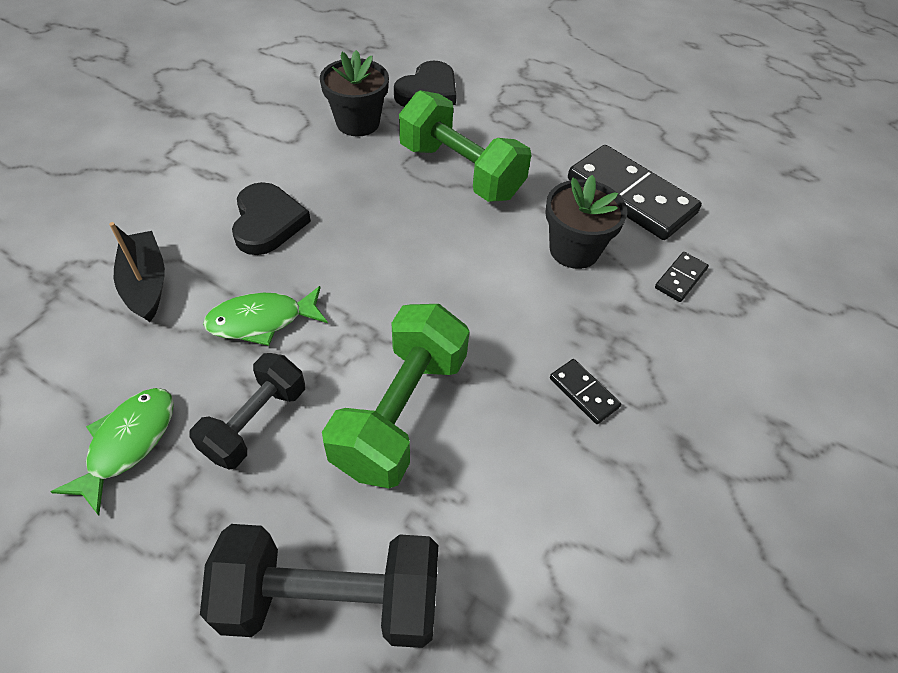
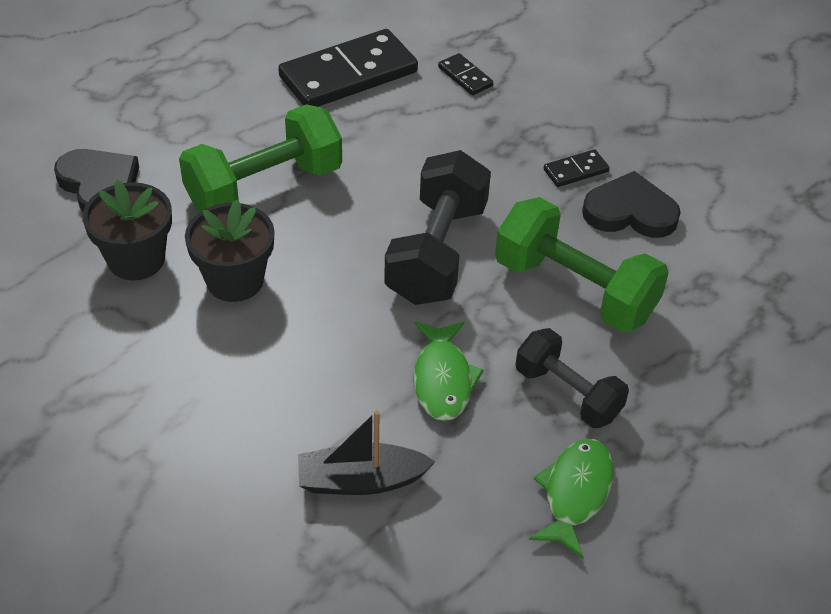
camera: 75 degrees left, 5 degrees down
green fish [51,388,174,515] -> green fish turned 75 degrees clockwise [529,438,614,559]
black dumbbell [200,524,438,648] -> black dumbbell moved to [384,150,491,305]
black heart [232,182,311,255] -> black heart moved to [582,171,681,238]
black flower pot [545,175,627,269] -> black flower pot moved to [185,200,275,302]

